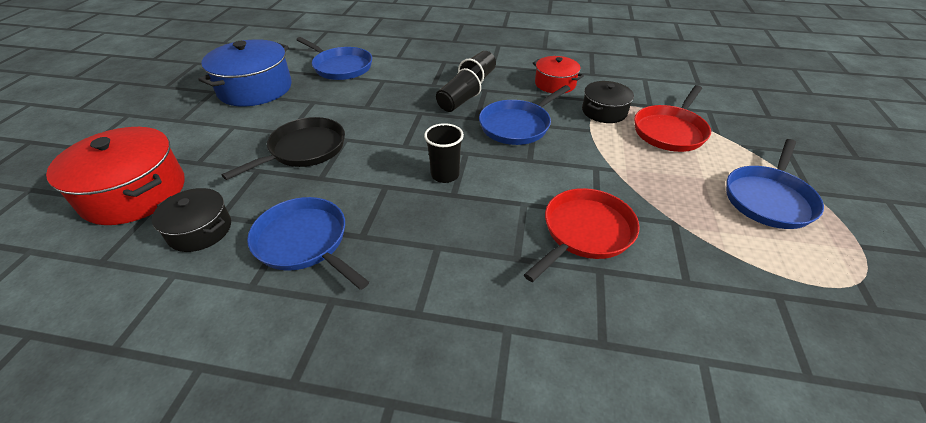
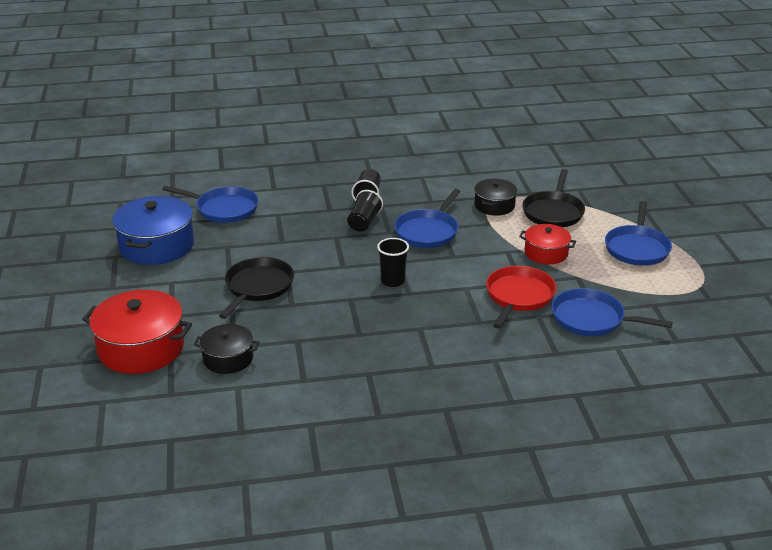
camera: 20 degrees left, 10 degrees down
blue pan [247,197,369,290] -> blue pan moved to [551,288,673,336]
red pot [533,56,584,93] -> red pot moved to [519,224,576,265]
red pan [634,85,711,152] -> black pan [522,169,585,227]

